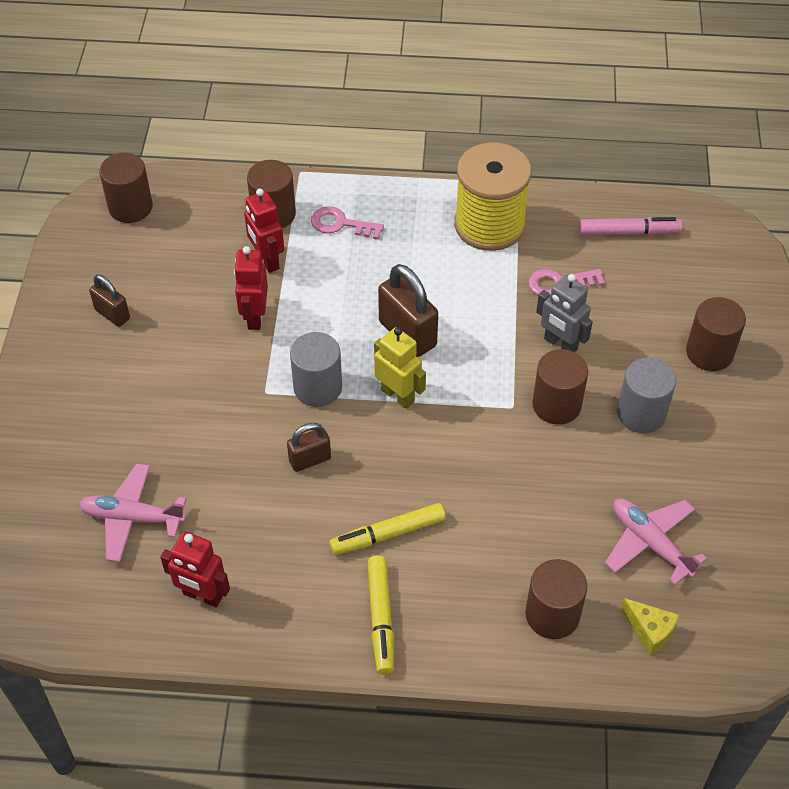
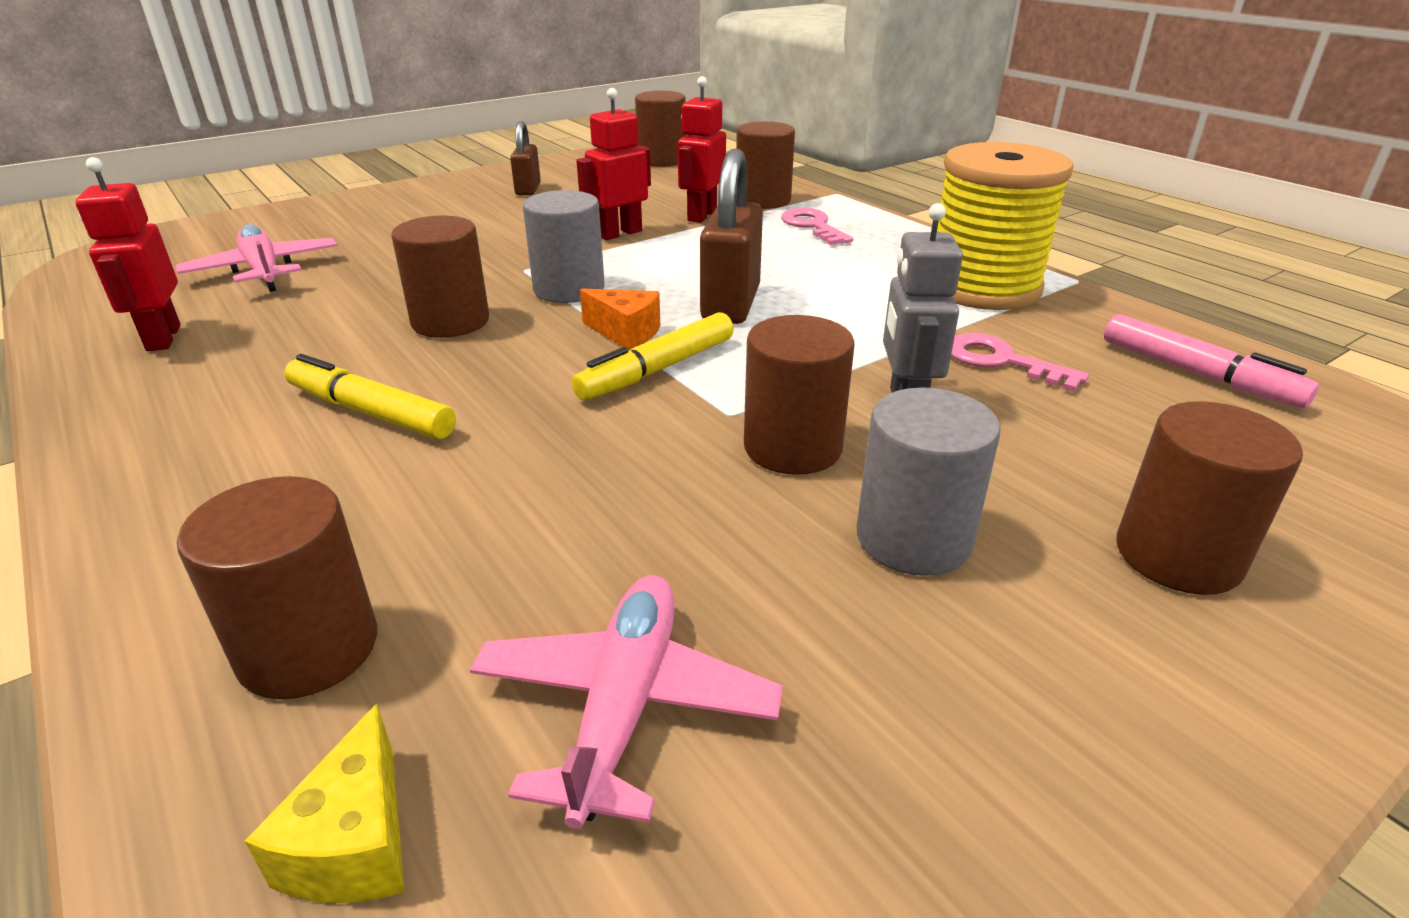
camera: 50 degrees right, 20 degrees down
brown padlock [287,423,331,472] -> brown cylinder [391,215,489,338]
yellow marker [367,555,394,674] -> yellow marker moved to [572,312,734,400]
yellow robot [374,327,426,409] -> orange cheese [580,289,660,350]

